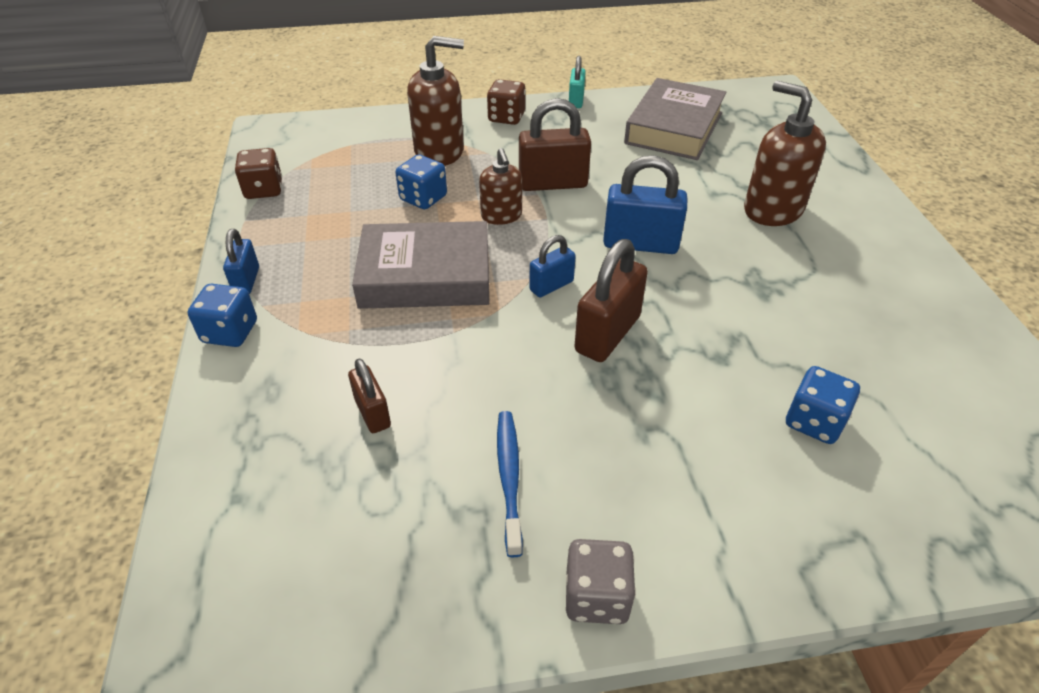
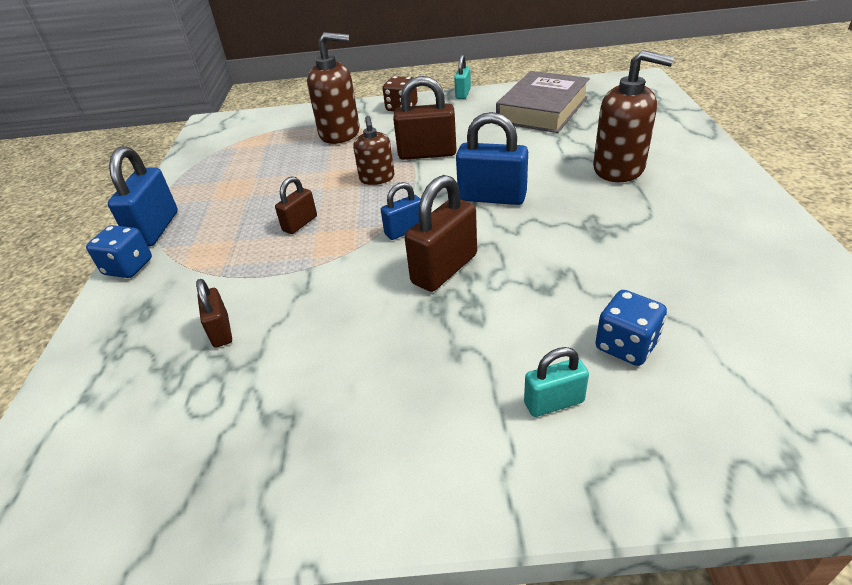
camera: 10 degrees right, 5 degrees down
blue padlock [223,229,259,294] -> blue padlock [108,146,178,247], size x1.73
brown dice [235,148,282,199] -> none
grey book [352,221,489,309] -> brown padlock [275,176,317,234]
blue dice [396,154,447,209] -> none
blue toothbrush [497,411,523,558] -> none
grey dice [566,539,636,624] -> none
brown soap dispenser [744,81,826,226] -> brown soap dispenser turned 150 degrees clockwise [593,50,674,182]
none -> turquoise padlock [524,347,589,417]

